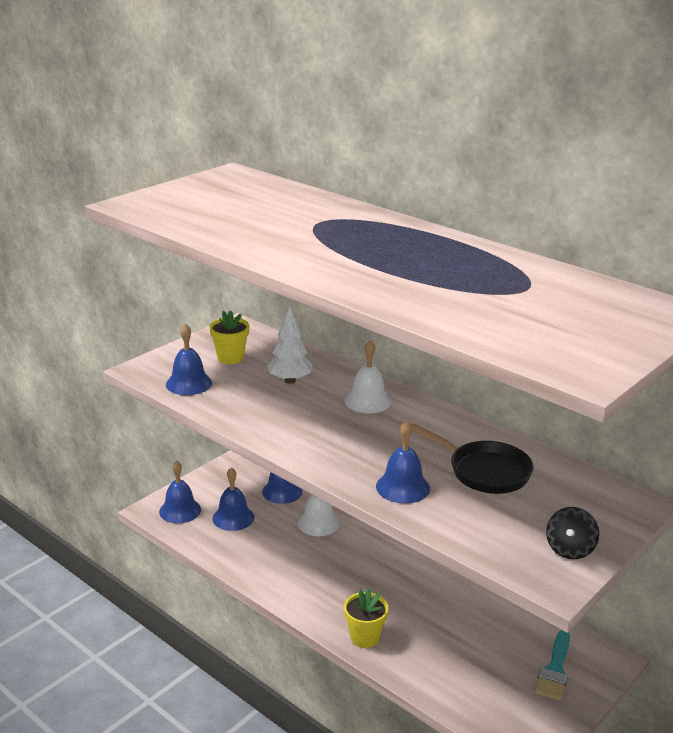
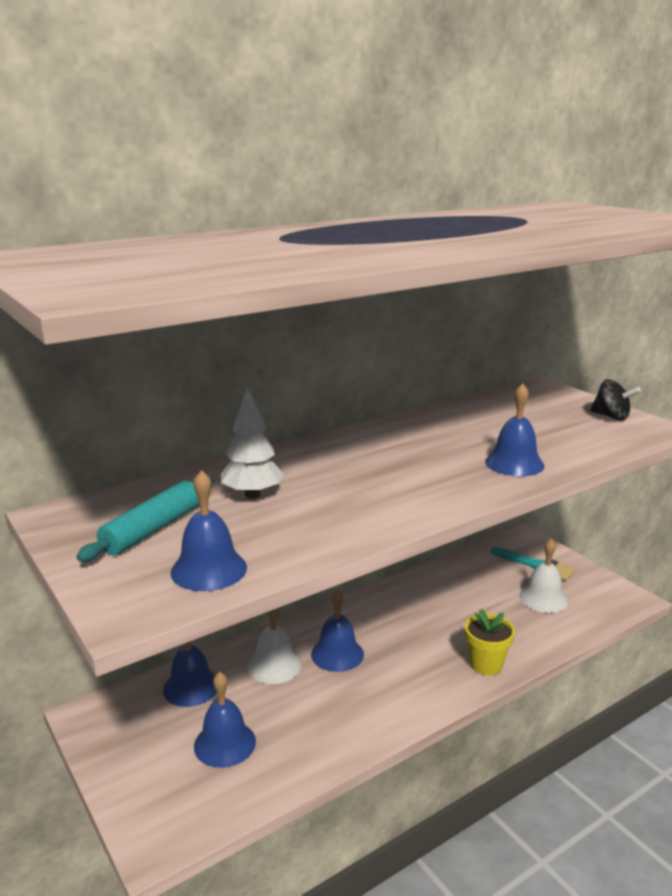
camera: 75 degrees left, 5 degrees down
blue bell [159,460,201,523] -> blue bell moved to [311,589,364,672]
yellow flower pot [209,310,249,364] -> turquoise rolling pin [76,478,214,562]
white bell [344,340,392,414] -> white bell moved to [519,539,568,613]
black pan [411,423,534,494] -> none

